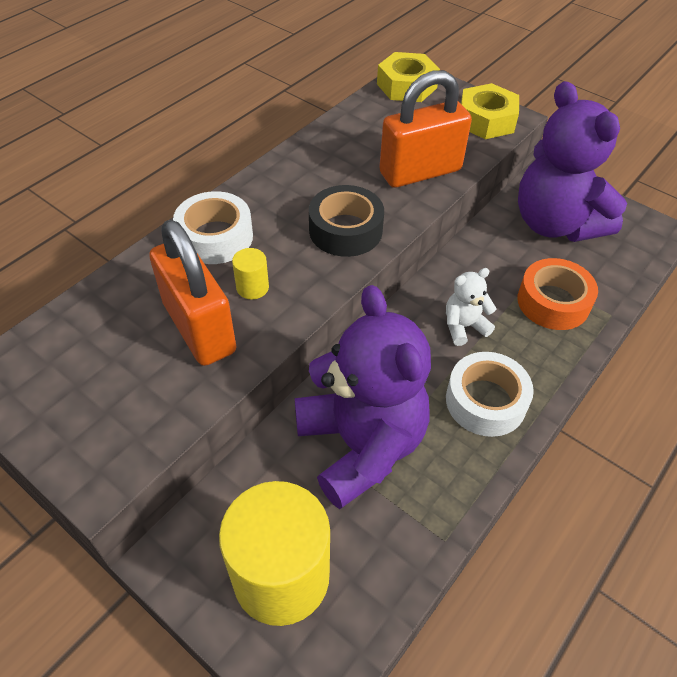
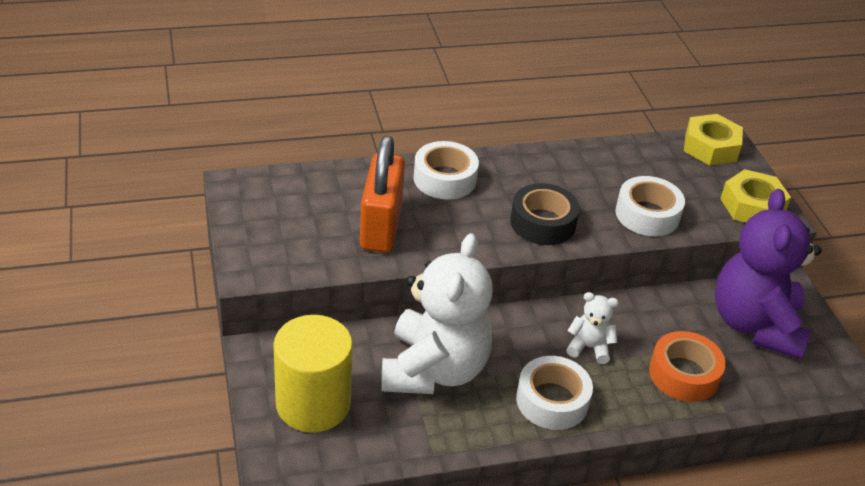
camera: 35 degrees right, 10 degrees down
yellow cylinder [232,248,269,299] -> none
purple teddy bear [295,285,431,509] -> white teddy bear [381,233,493,394]
orange padlock [379,70,472,188] -> white tape [615,176,685,236]

